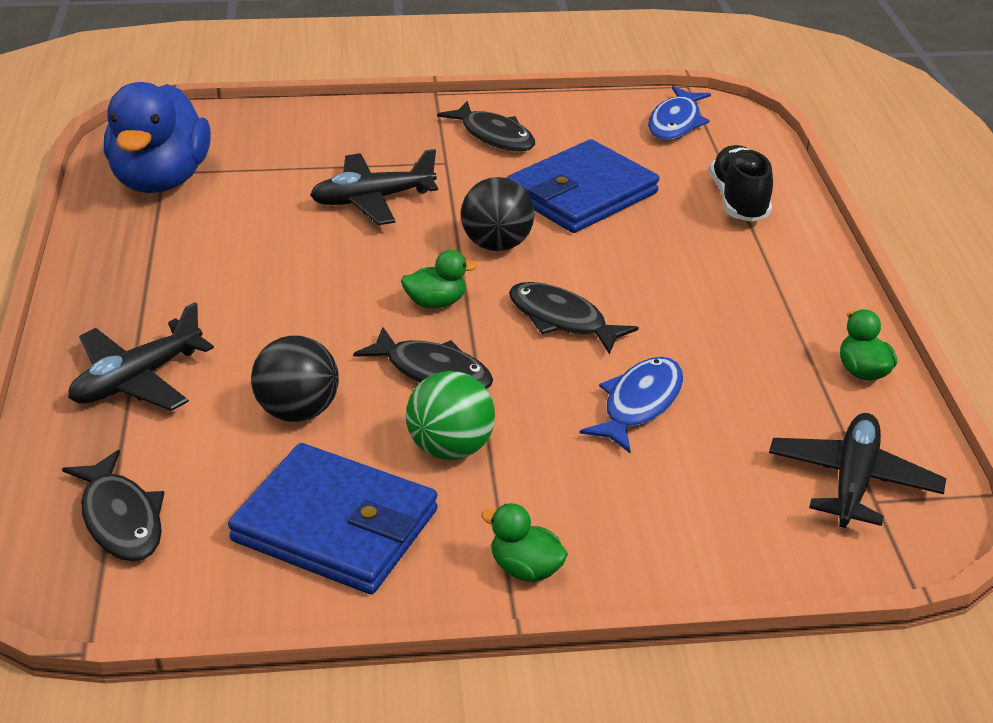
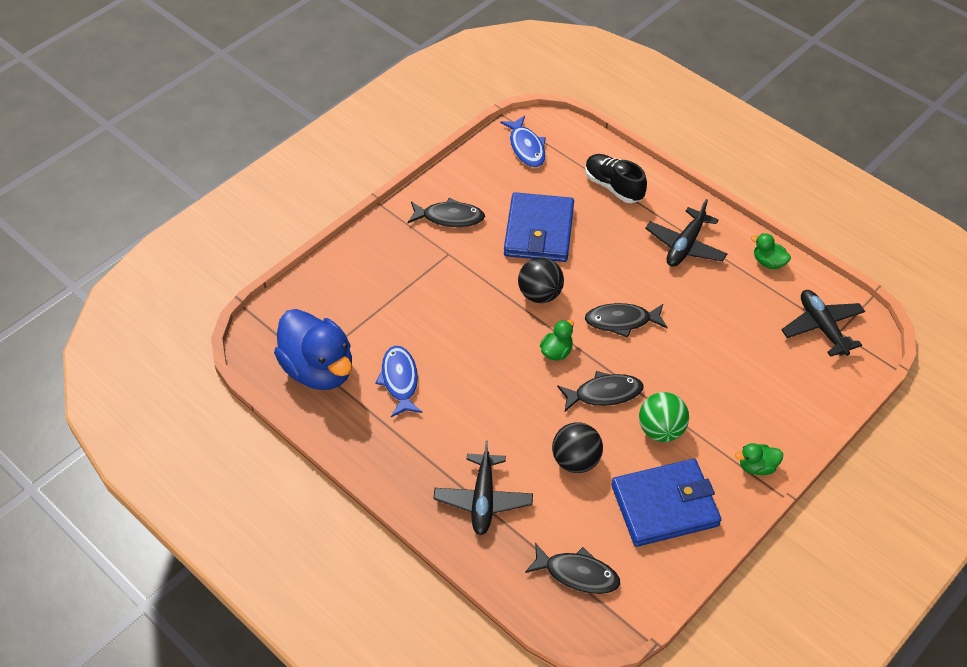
camera: 40 degrees left, 15 degrees up
black plane [310,149,438,225] -> black plane moved to [645,199,728,267]
blue fish [580,357,683,453] -> blue fish moved to [375,346,422,417]

